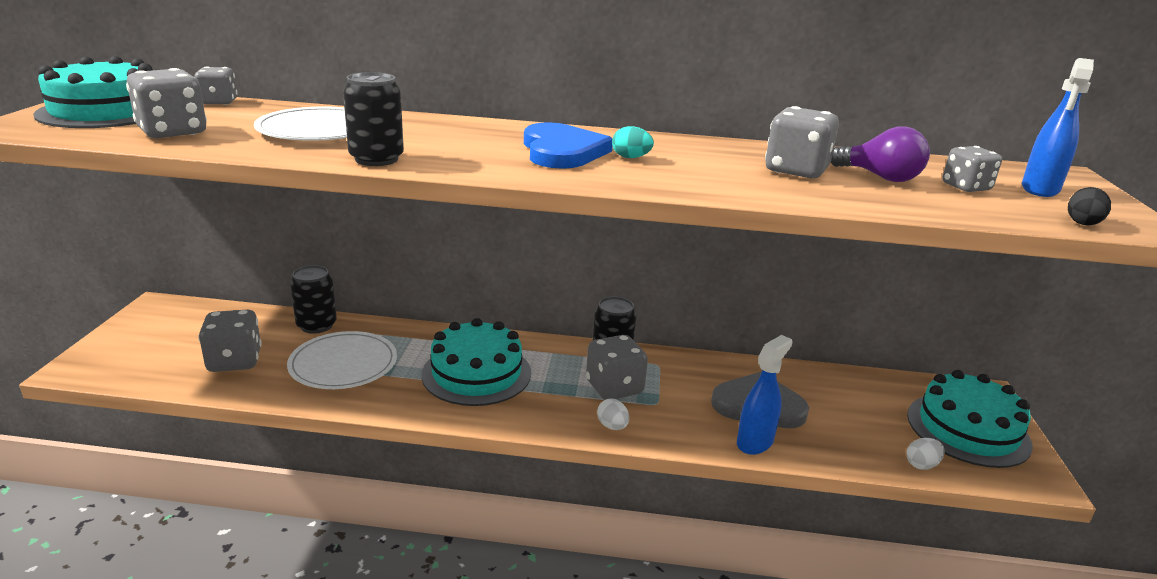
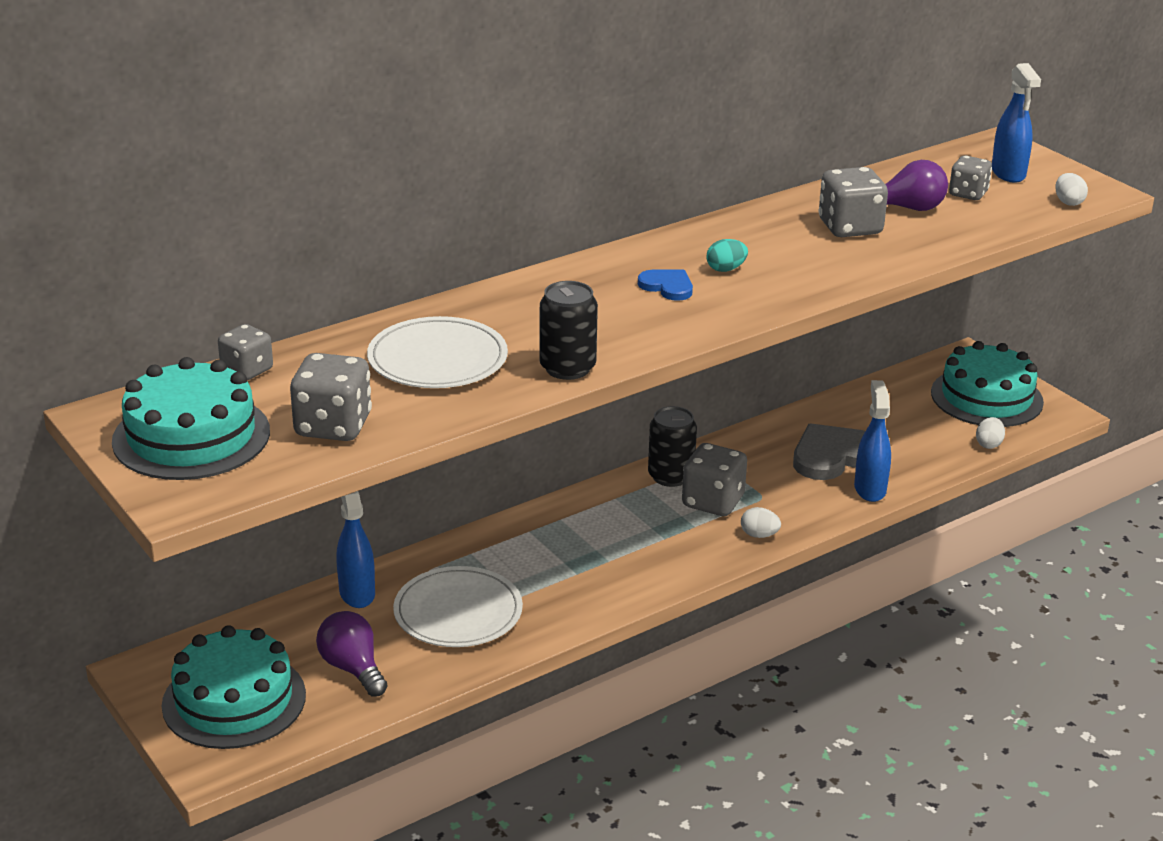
camera: 40 degrees left, 5 degrees up
grey dice [198,310,262,372] -> purple light bulb [316,611,387,697]
black can [290,265,337,334] -> blue spray bottle [336,491,375,608]
turquoise cake [422,318,531,406] -> turquoise cake moved to [162,625,306,749]
blue heart [524,122,613,169] -> blue heart [638,270,693,301], size x0.54
black egg [1068,187,1111,225] -> white egg [1055,173,1088,206]

